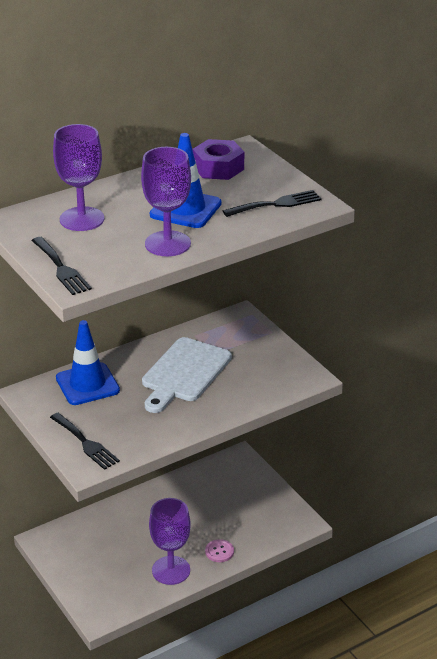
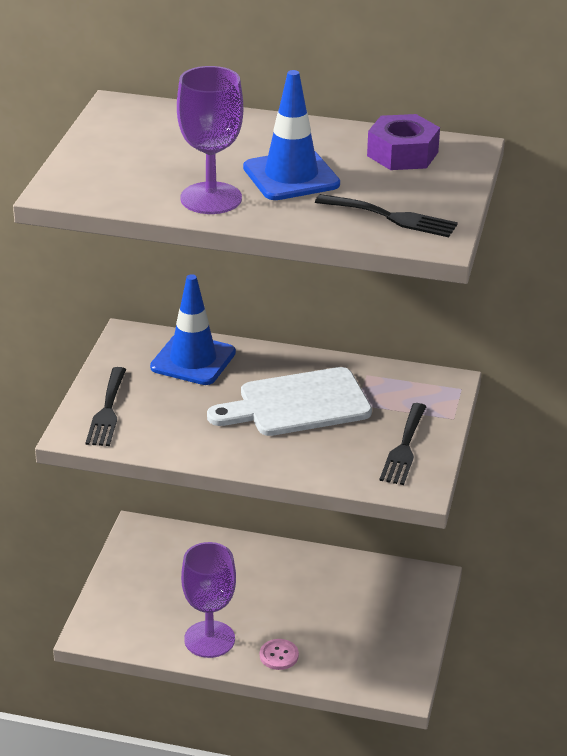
camera: 45 degrees right, 0 degrees up
black fork [31,237,92,295] -> black fork moved to [380,403,427,485]
purple goblet [53,124,104,231] -> none

